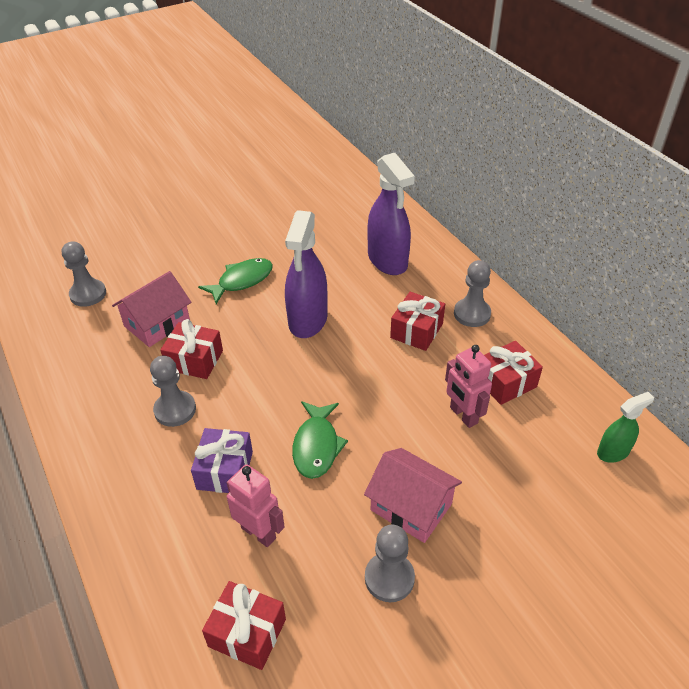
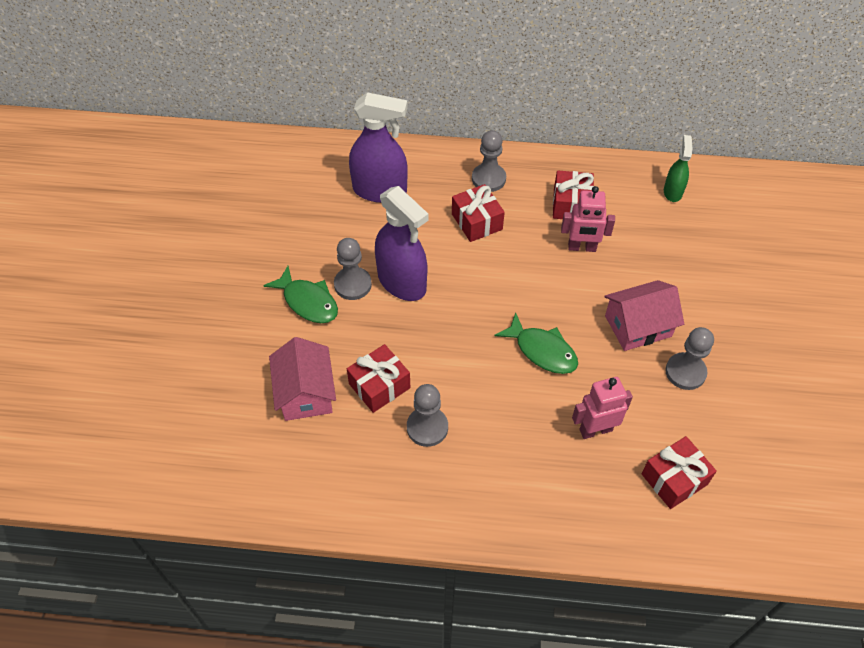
camera: 55 degrees left, 10 degrees up
grey pawn [62,241,106,307] -> grey pawn moved to [334,238,372,300]
purple gift [191,428,253,493] -> none
green fish [198,258,273,304] -> green fish turned 135 degrees clockwise [263,266,338,323]

